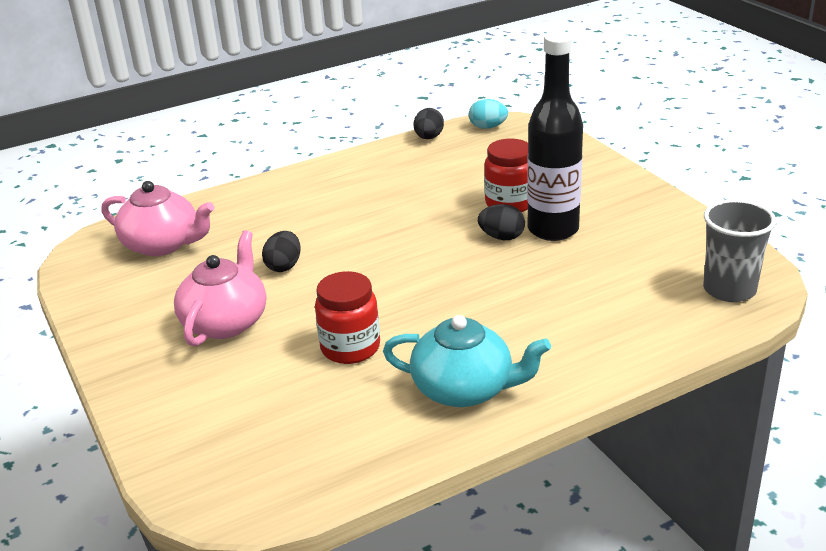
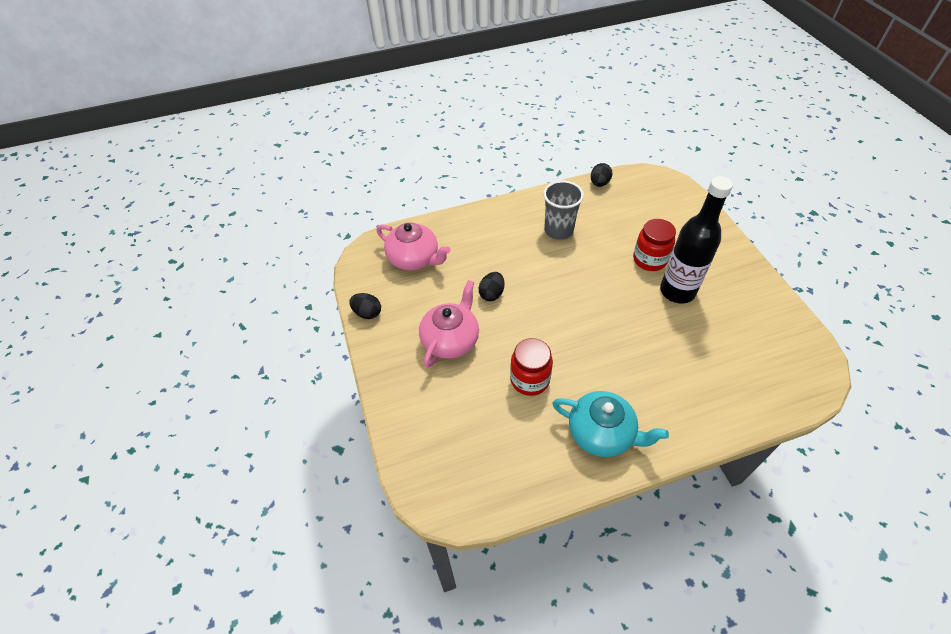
camera: 10 degrees right, 20 degrees up
turquoise egg [469,99,508,129] -> none
black egg [478,204,525,240] -> black egg moved to [349,293,381,319]
grey cup [703,199,776,302] -> grey cup moved to [543,180,584,240]

